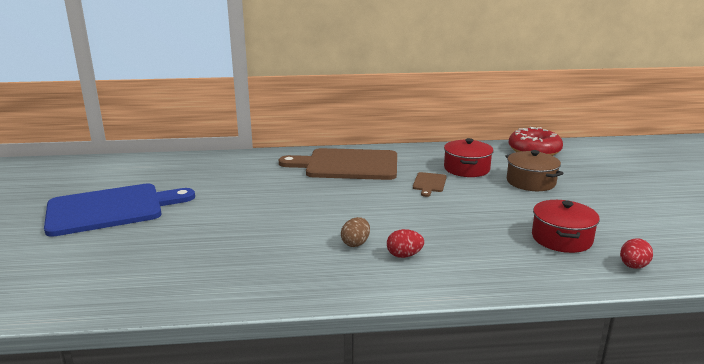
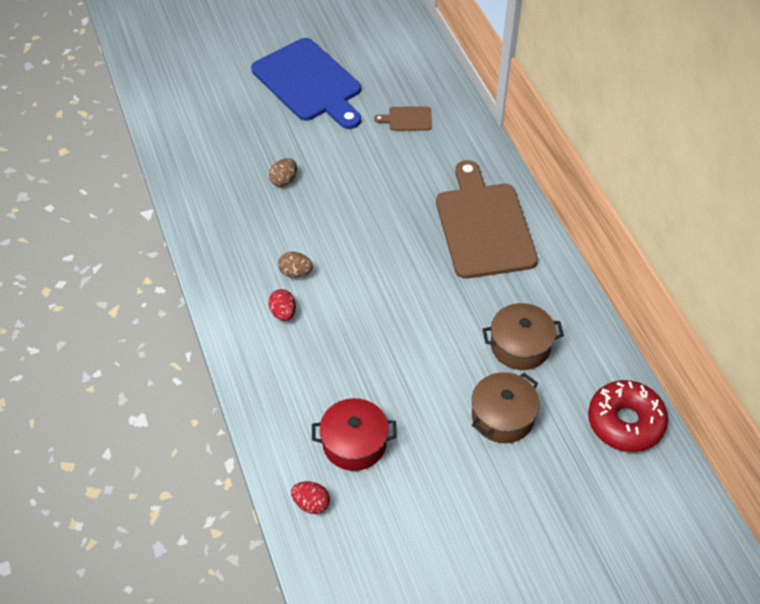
camera: 75 degrees right, 30 degrees up
brown cutting board [413,172,447,197] -> brown cutting board moved to [374,107,432,131]
red pot [444,138,494,177] -> brown pot [482,303,564,370]
none -> brown egg [269,158,297,187]

